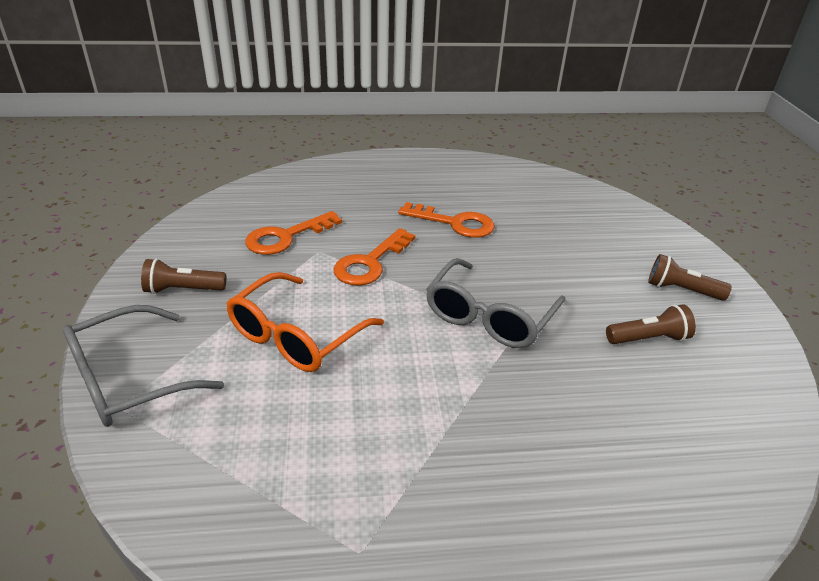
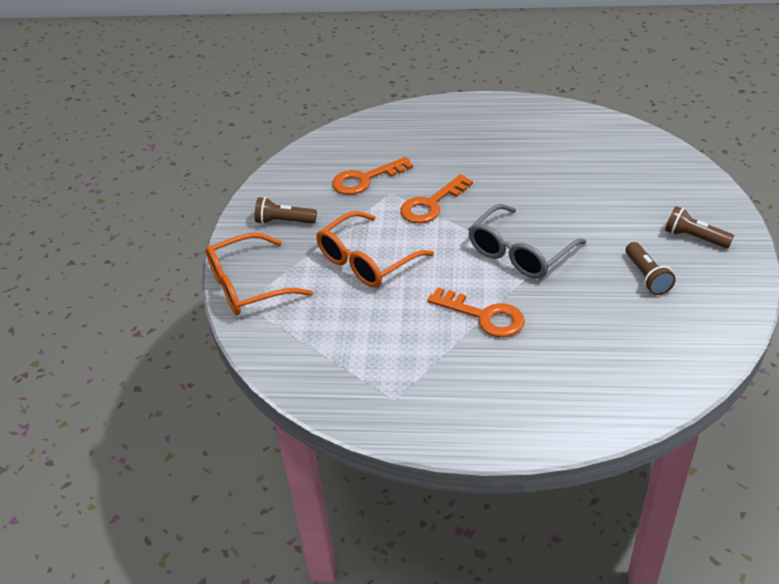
camera: 15 degrees right, 5 degrees up
grey glasses [63,305,224,427] -> orange glasses [206,233,313,315]
orange key [398,202,494,238] -> orange key moved to [427,288,525,337]
brown flashlight [606,304,696,344] -> brown flashlight turned 75 degrees clockwise [626,242,676,295]

